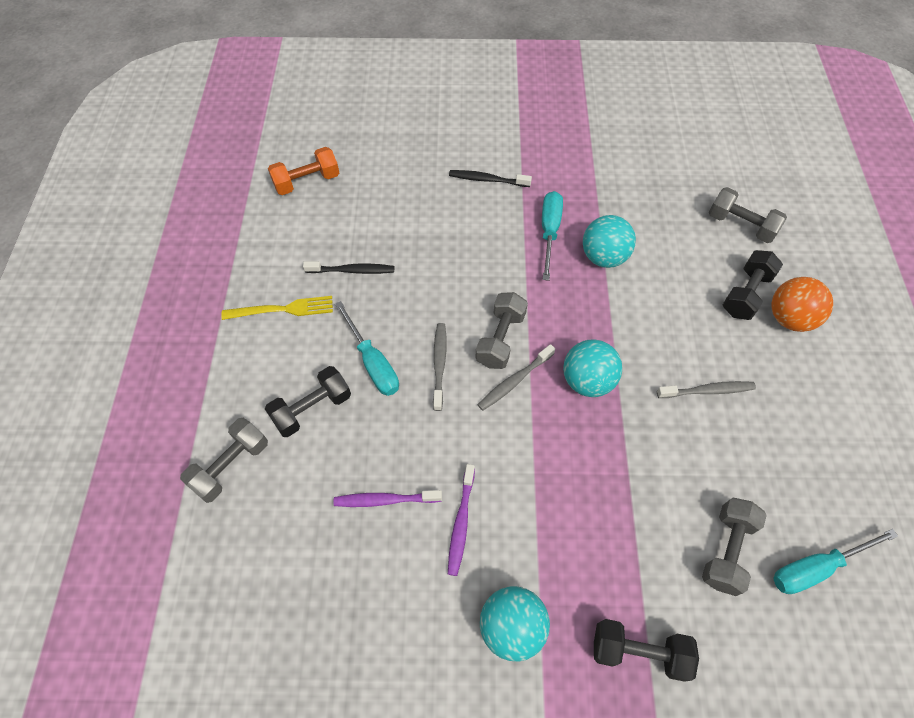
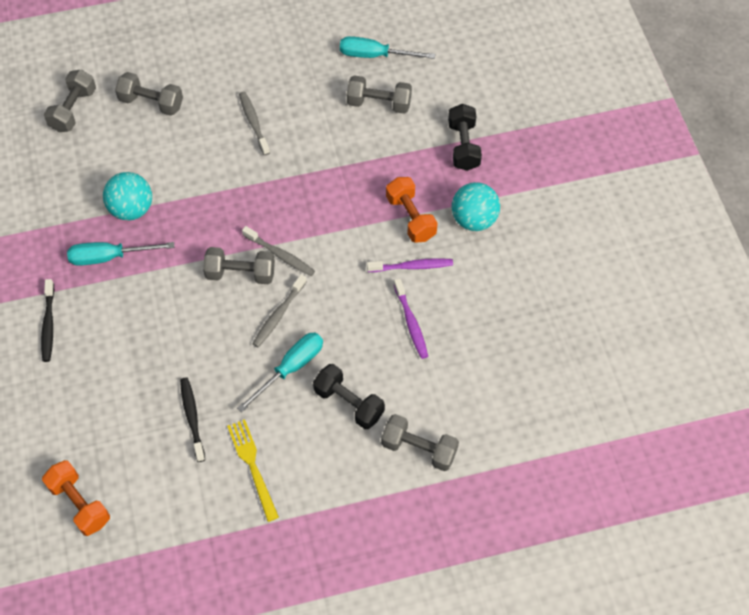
camera: 105 degrees left, 0 degrees up
grey toothbrush [433,323,447,411] -> grey toothbrush turned 45 degrees counterclockwise [252,274,307,347]
turquoise ball [563,340,622,397] -> none
black dumbbell [723,250,783,320] -> grey dumbbell [115,72,183,116]
orange ball [772,277,833,332] -> none
turquoise screwdriver [773,529,898,594] -> turquoise screwdriver turned 135 degrees clockwise [340,36,435,59]
none -> orange dumbbell [386,177,438,243]

